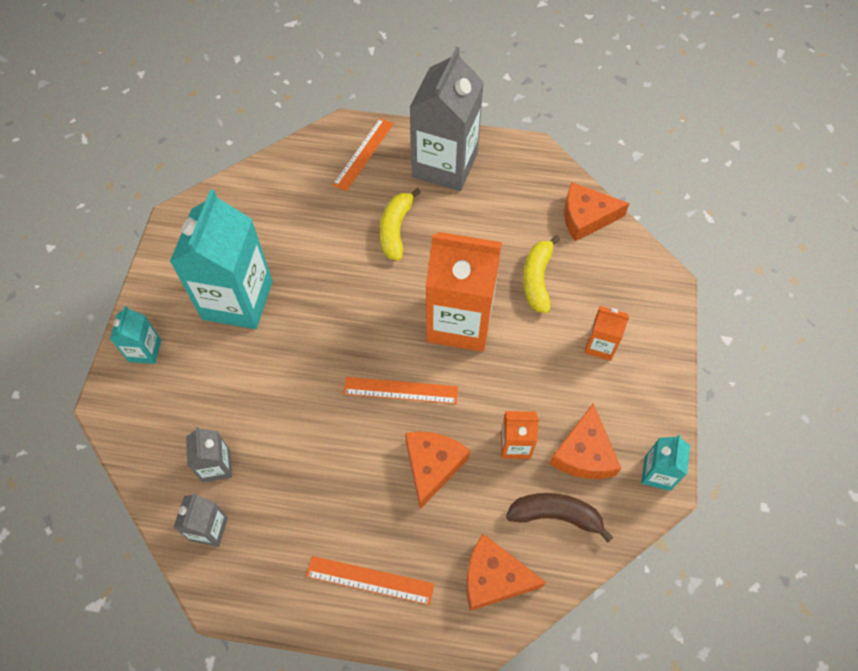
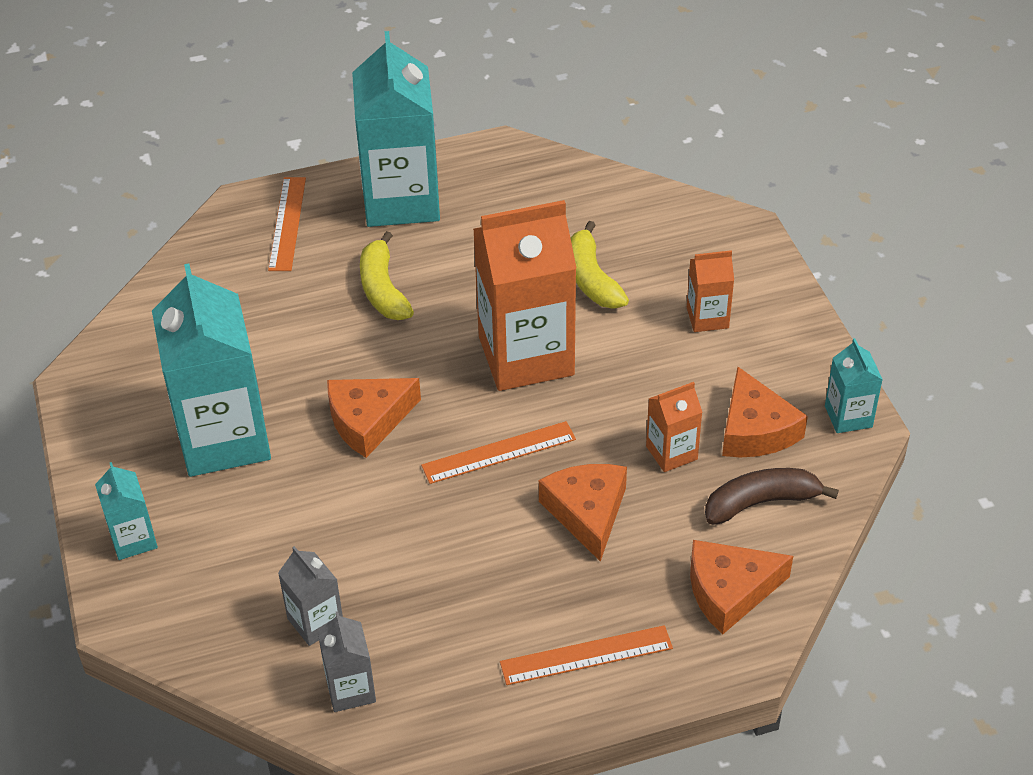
camera: 25 degrees left, 15 degrees down
grey carton [410,47,484,191] -> turquoise carton [352,31,440,227]
orange cheese [564,182,630,241] -> orange cheese moved to [327,378,421,458]

